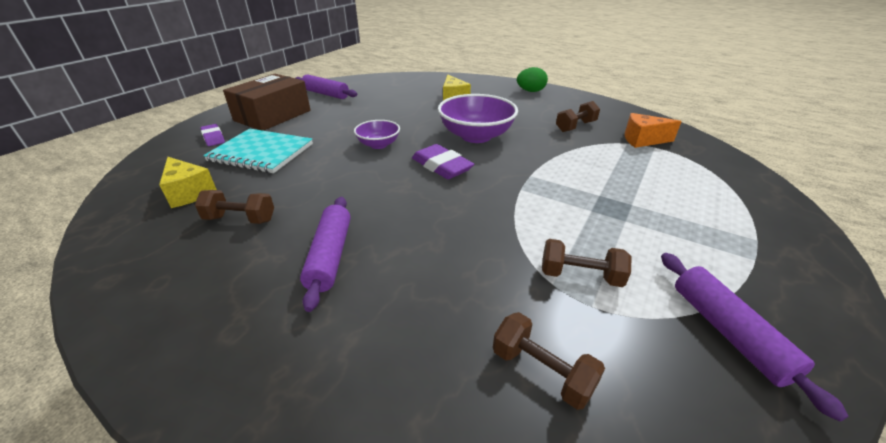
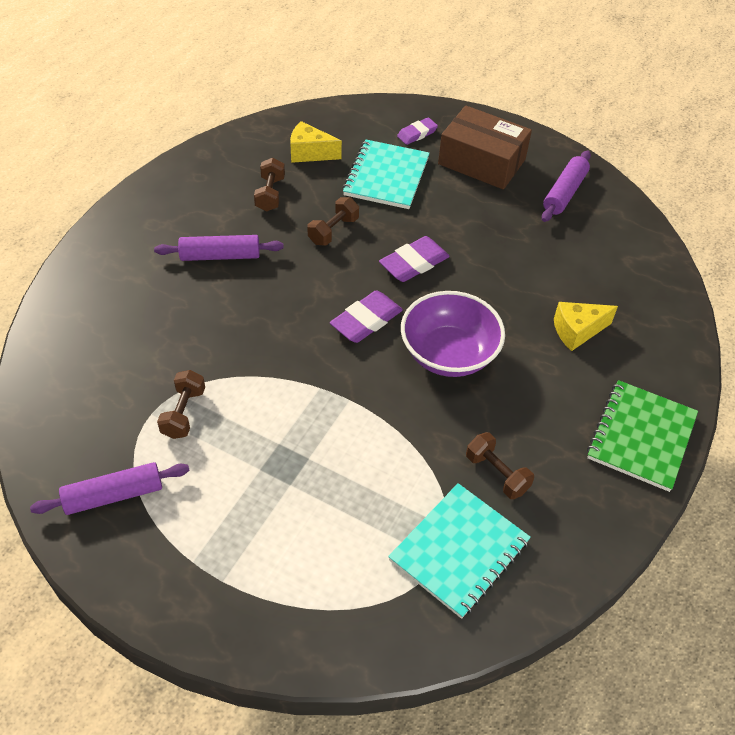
camera: 85 degrees right, 15 degrees up
yellow cheese [159,157,217,208] -> yellow cheese turned 60 degrees clockwise [290,121,342,163]
purple bowl [354,120,400,149] -> purple eraser [379,236,450,282]
brown dumbbell [493,312,605,410] -> brown dumbbell moved to [307,197,359,246]
green egg [517,67,548,92] -> green notebook [587,380,698,492]
orange cheese [625,113,682,148] -> turquoise notebook [388,483,531,619]

